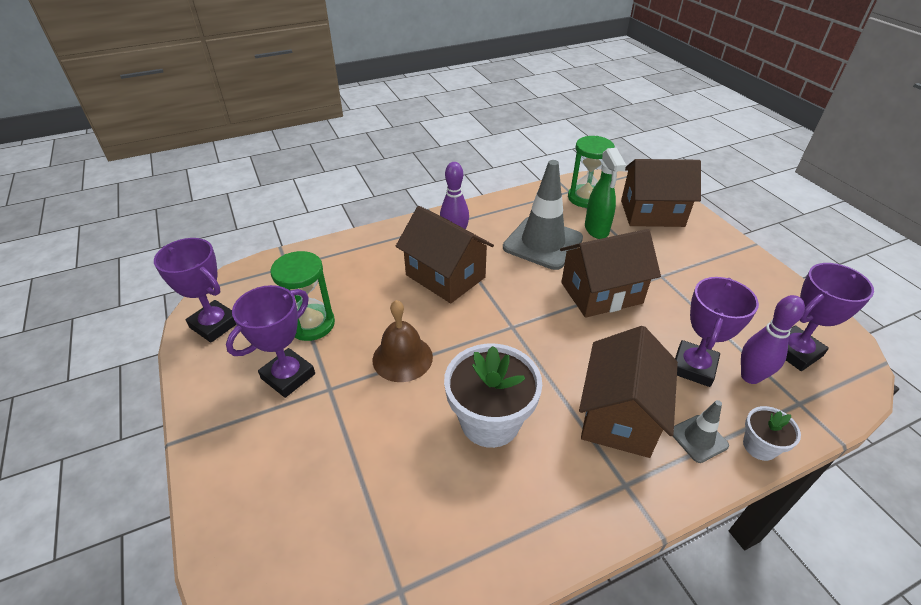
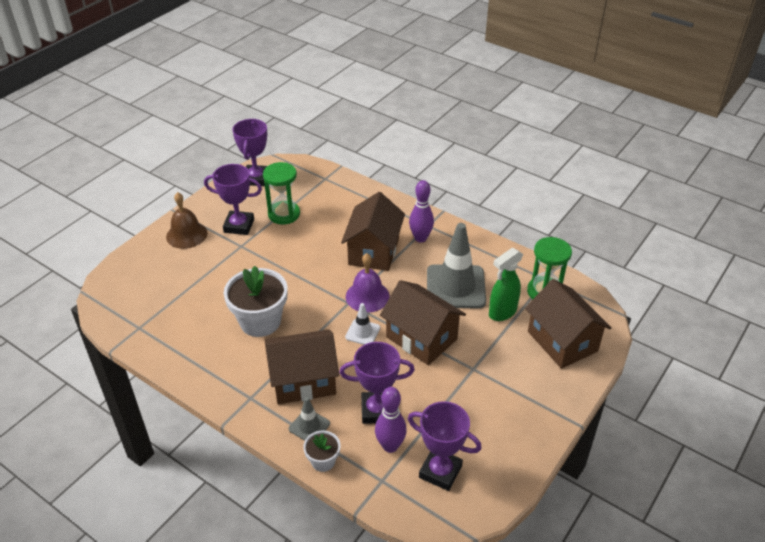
camera: 60 degrees right, 0 degrees up
brown bell [372,300,433,382] -> brown bell moved to [166,192,208,249]
none -> white traffic cone [345,303,380,345]
none -> purple bell [346,253,389,313]

